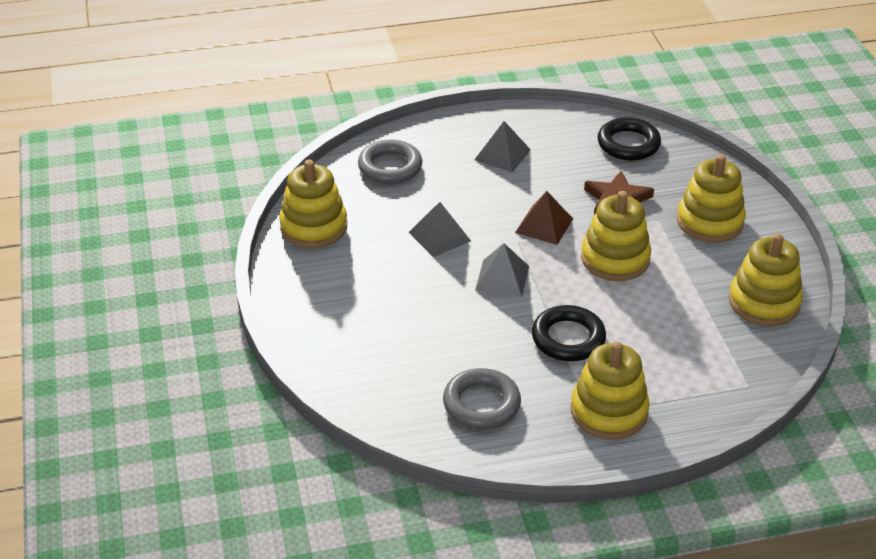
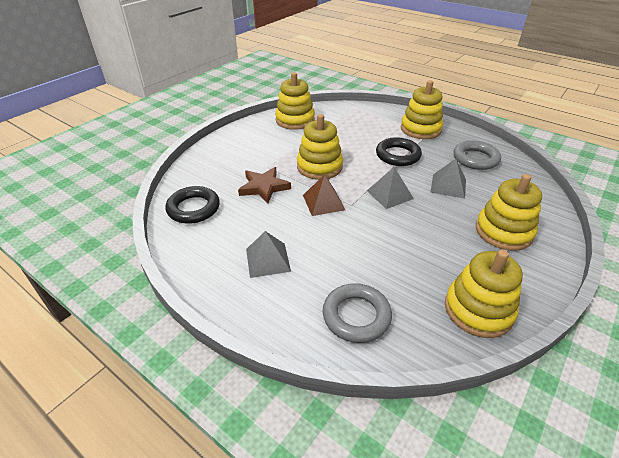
camera: 130 degrees left, 0 degrees up
grey pyramid [409,202,471,257] -> grey pyramid moved to [430,159,466,199]
yellow stacking toy [677,154,746,243] -> yellow stacking toy moved to [476,174,542,251]

